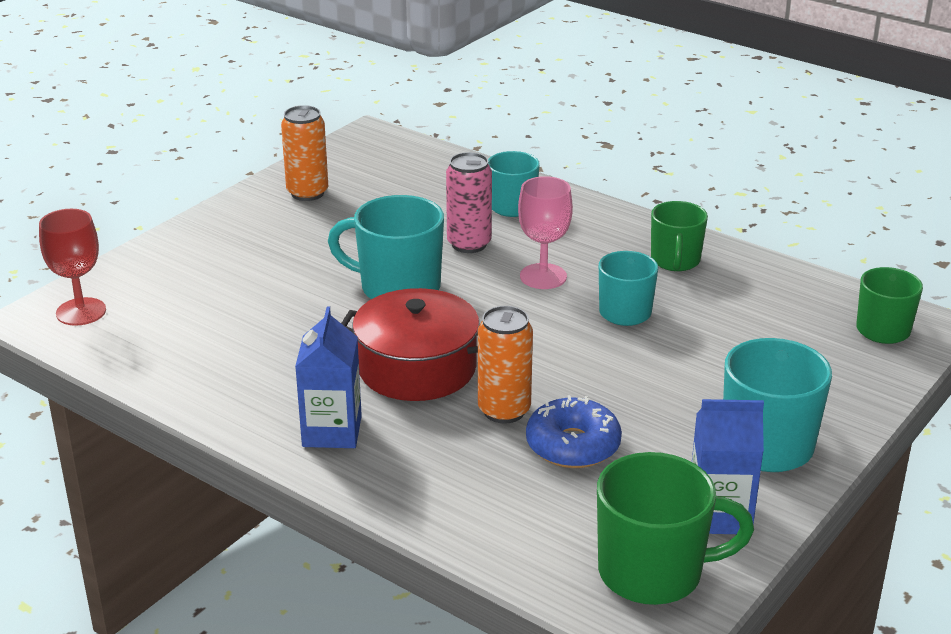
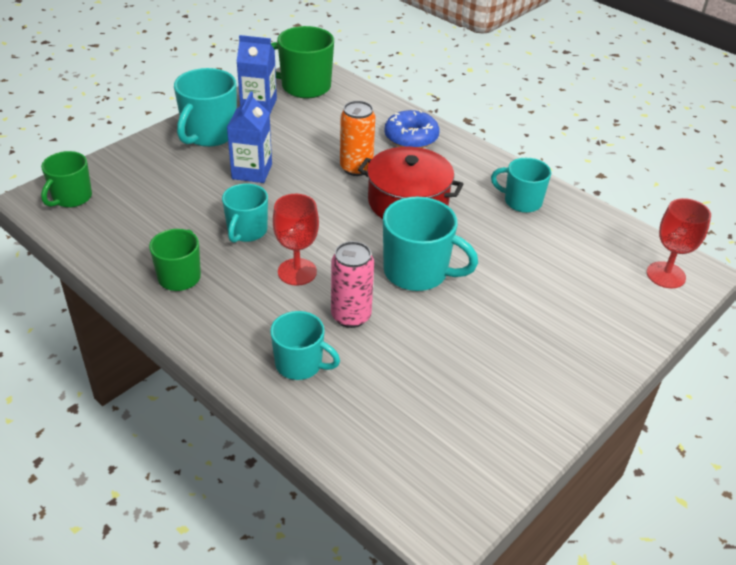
camera: 175 degrees left, 10 degrees up
orange can [281,105,328,201] -> none
blue carton [295,306,362,448] -> blue carton moved to [227,91,272,183]
pink goblet [518,176,573,289] -> red goblet [273,194,319,286]
blue donut [526,395,622,468] -> blue donut moved to [384,110,439,148]
none -> turquoise mug [491,158,551,213]

